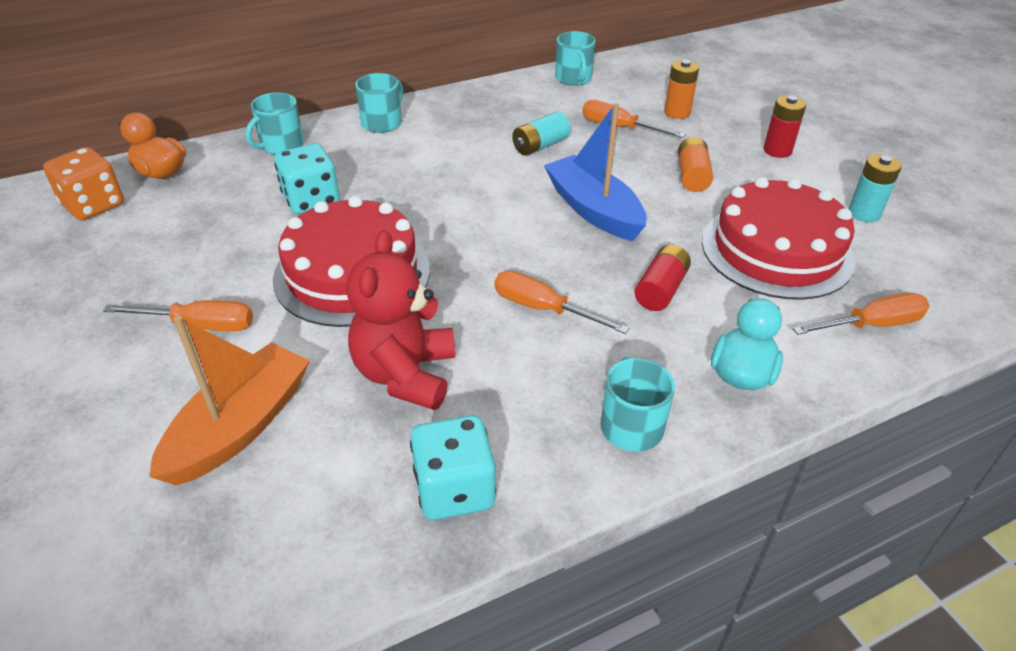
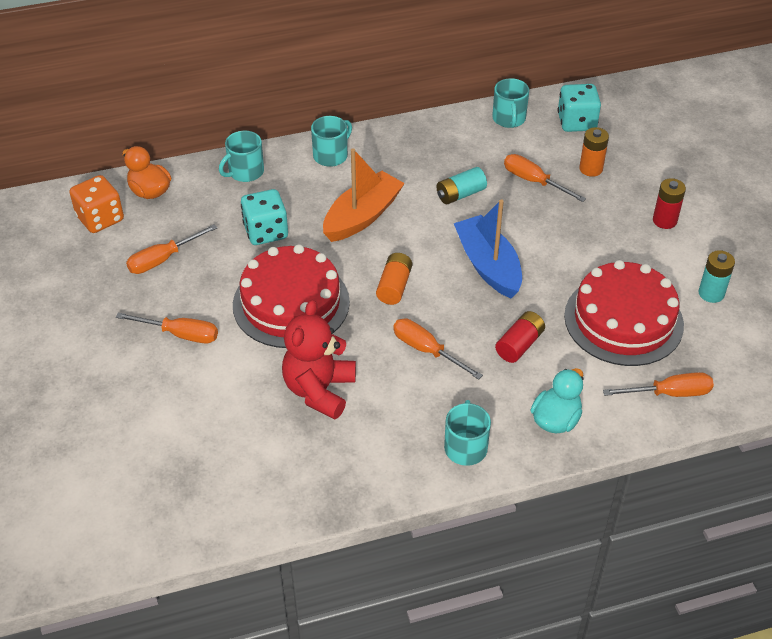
camera: 10 degrees right, 5 degrees up
orange boat [149,316,310,486] -> orange boat moved to [323,148,405,242]
turquoise dice [410,415,496,520] -> turquoise dice moved to [558,84,601,132]
orange battery [678,137,713,192] -> orange battery moved to [376,253,412,305]
none -> orange screwdriver [126,224,217,274]

